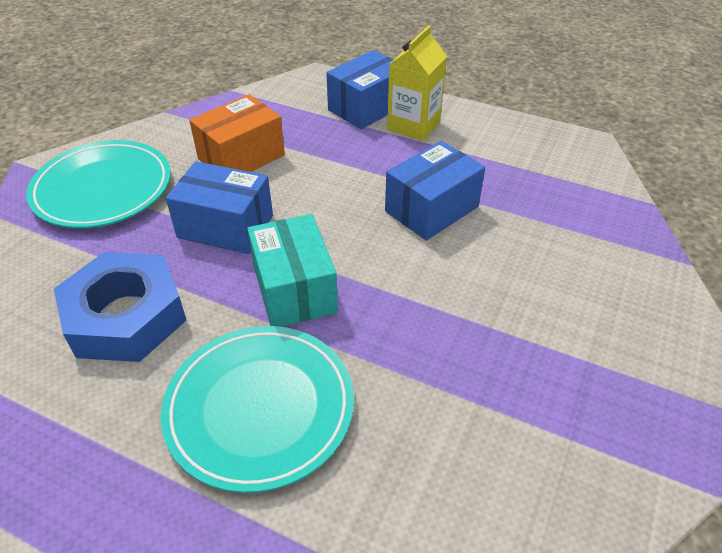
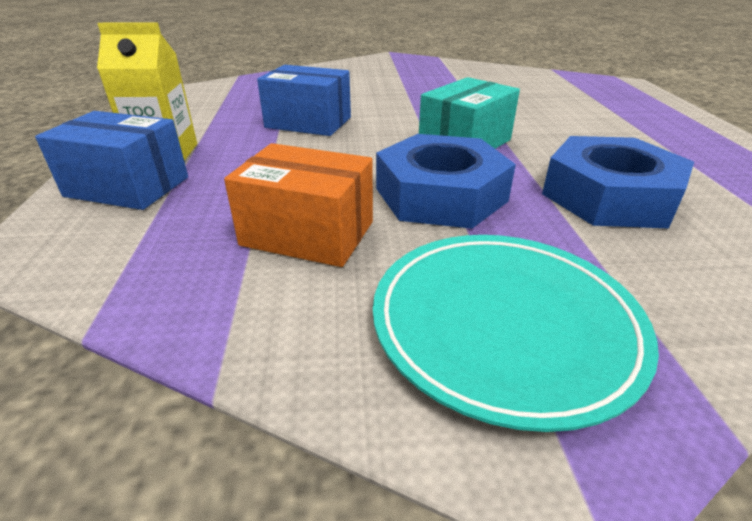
camera: 120 degrees left, 10 degrees down
turquoise plate [161,326,354,493] -> none
blue box [166,161,273,254] -> blue nut [376,134,516,229]

